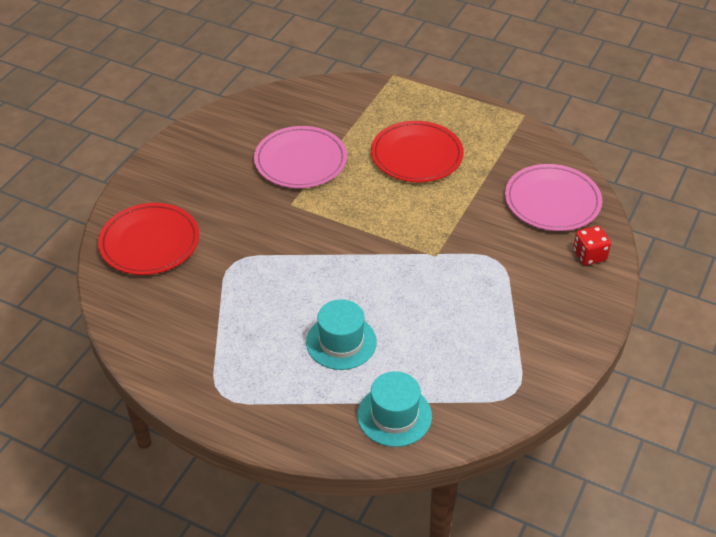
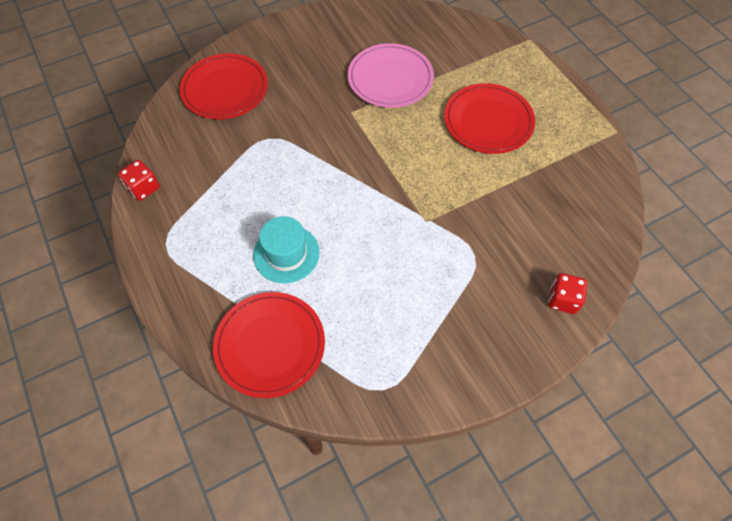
camera: 35 degrees right, 15 degrees up
turquoise hat [357,371,432,447] -> red plate [213,292,325,398]
pink plate [505,164,602,231] -> none
none -> red dice [118,160,159,201]

